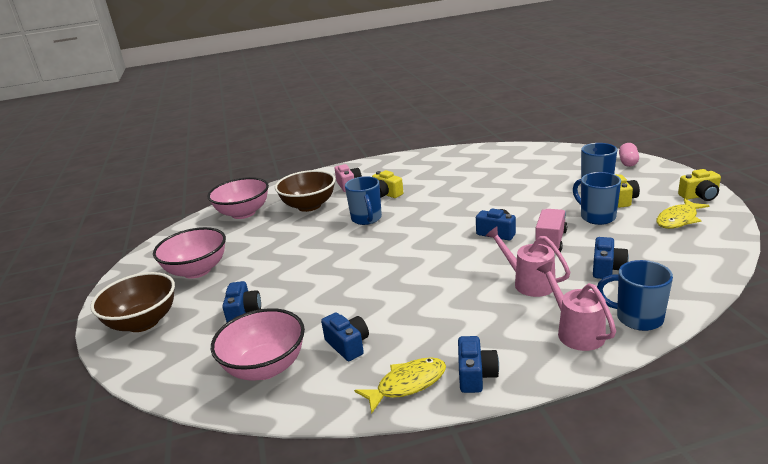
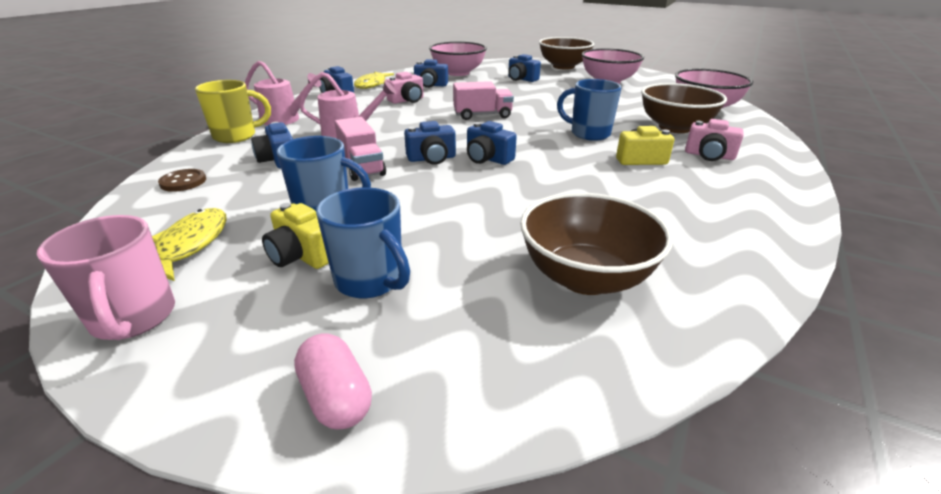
camera: 130 degrees right, 5 degrees up
blue mug [597,260,673,331] -> yellow mug [195,80,271,143]
yellow camera [678,169,721,201] -> pink mug [37,215,175,340]
none -> brown button [158,169,206,192]
none -> pink camera [386,72,424,104]
none -> pink truck [453,81,514,120]
none -> blue camera [467,121,517,165]
none -> brown bowl [520,193,673,295]

